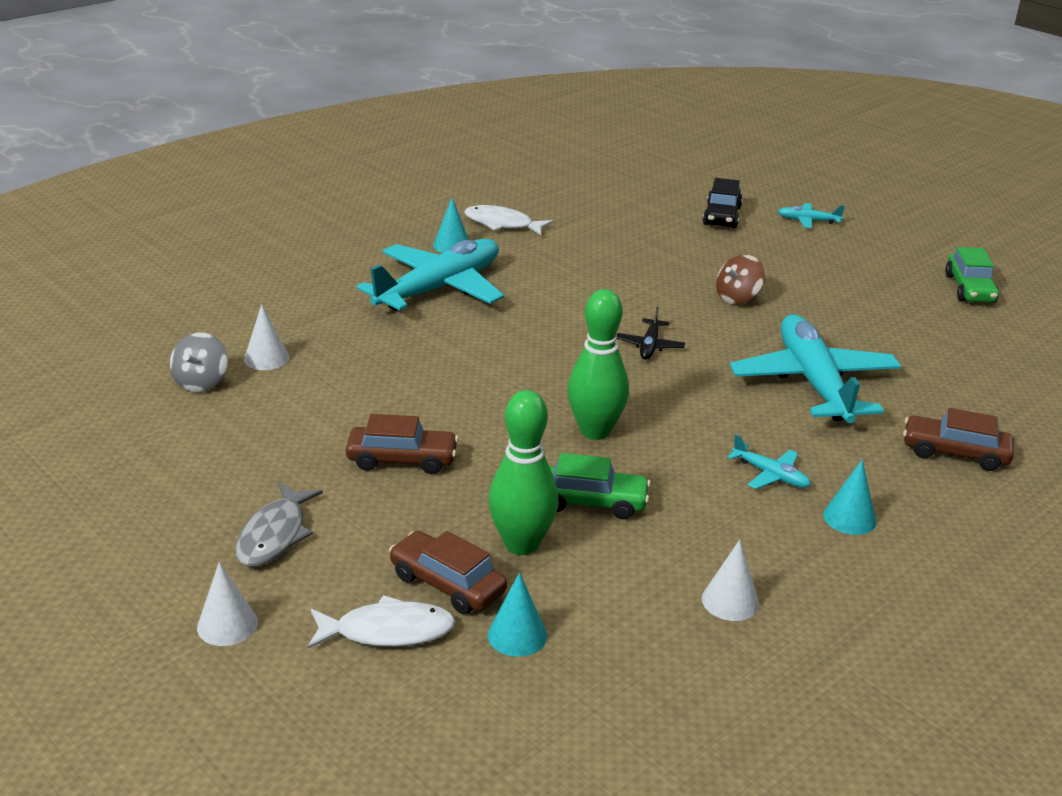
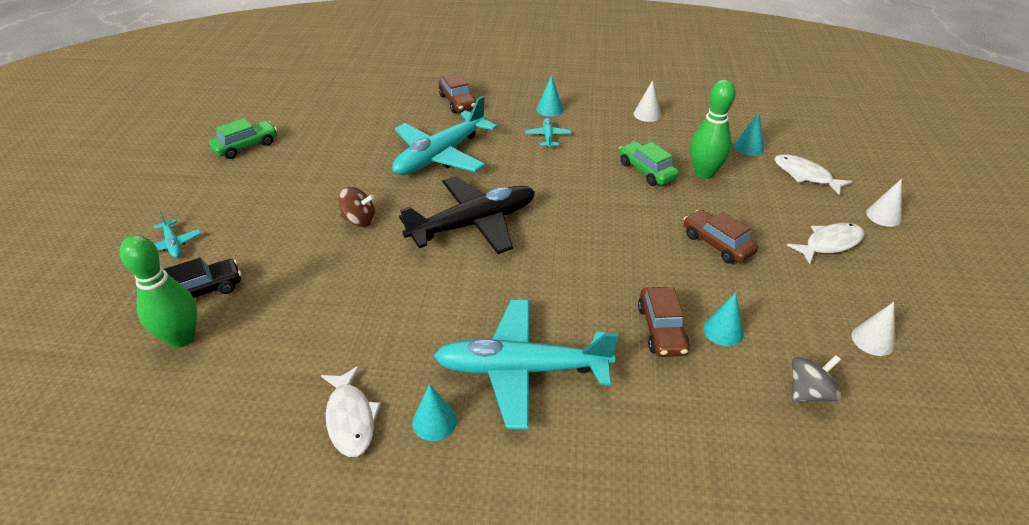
camera: 130 degrees left, 10 degrees up
grey fish [235,482,323,567] -> white fish [787,223,865,264]
white cone [244,304,289,370] -> white cone moved to [852,302,895,356]
brown car [389,531,507,614] -> brown car moved to [638,287,690,357]
green bowling pin [567,289,629,440] -> green bowling pin moved to [120,235,197,348]
black plane [616,307,685,359] -> black plane [399,176,535,254], size x2.38
none -> turquoise cone [703,293,744,346]

